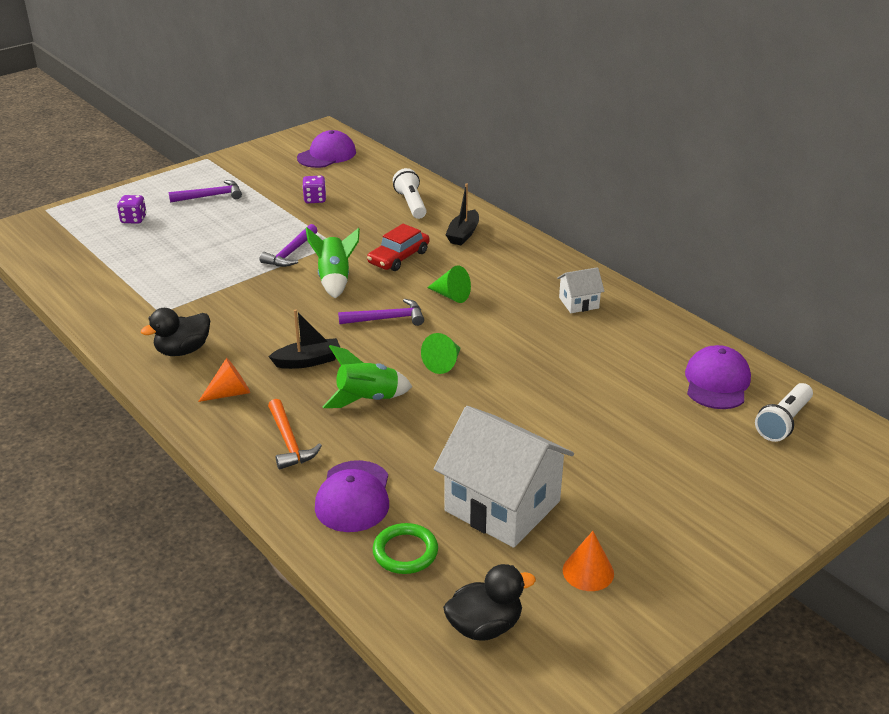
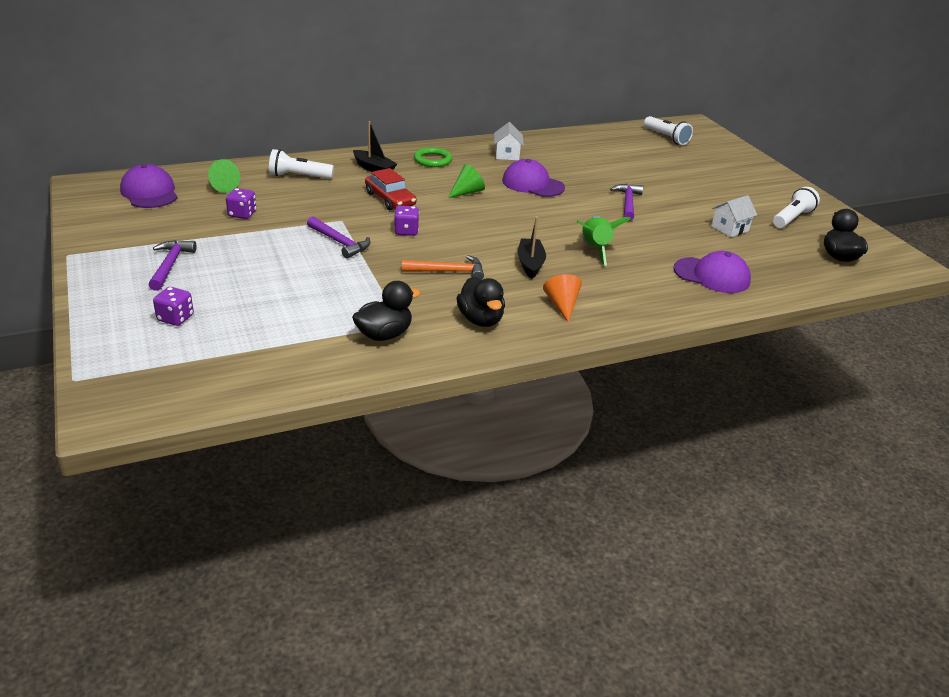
camera: 75 degrees left, 0 degrees up
orange hammer [268,399,322,470] -> orange hammer moved to [402,255,484,280]
green rocket [305,227,360,298] -> purple dice [394,206,419,236]
purple hammer [338,299,424,326] -> purple hammer moved to [610,184,643,221]
green ring [373,523,438,574] -> green ring moved to [414,147,452,167]
green cone [421,333,461,374] -> green cone moved to [208,159,240,193]
white house [434,406,574,548] -> white house [711,195,757,237], size x0.47
orange cone [563,531,614,591] -> white flashlight [773,187,820,228]
purple cap [685,345,751,409] -> purple cap moved to [502,159,565,197]
none -> black duck [352,281,421,341]

